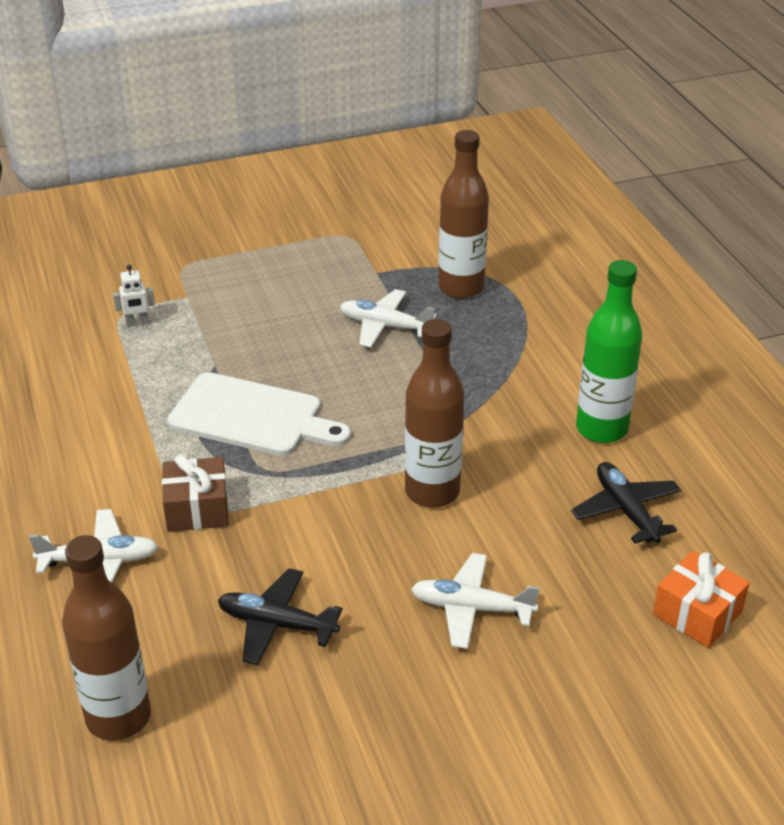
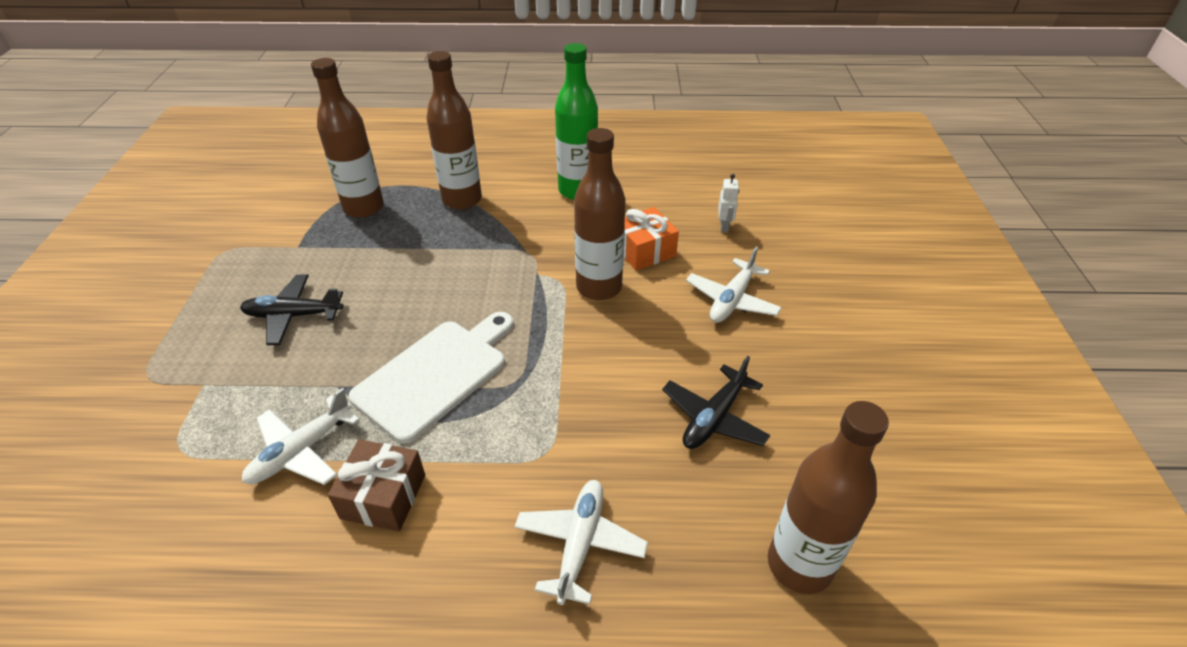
camera: 70 degrees left, 5 degrees up
white robot [113,265,155,327] -> white robot moved to [718,174,739,232]
brown gift [162,454,229,532] -> brown gift moved to [328,439,425,532]
white plane [340,289,437,347] -> white plane moved to [242,388,360,485]
black plane [571,462,681,544] -> black plane moved to [240,275,343,345]
orange gift [653,550,750,648] -> orange gift moved to [624,207,679,271]
none -> brown bottle [427,51,482,210]

